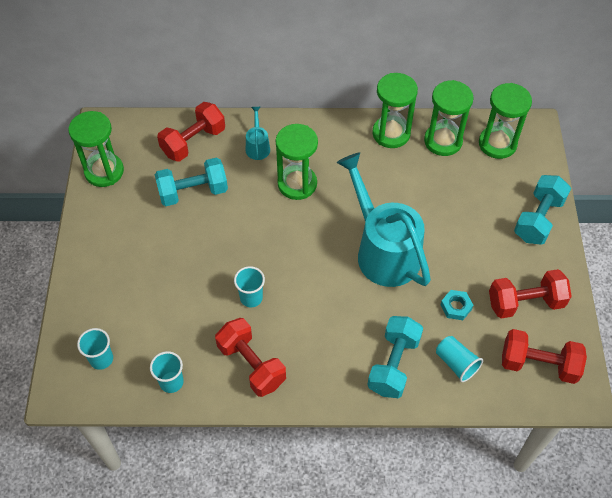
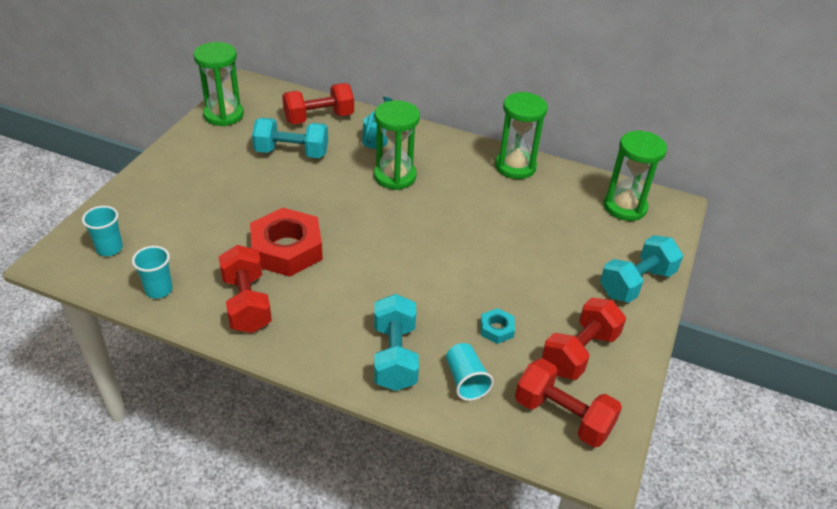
camera: 20 degrees right, 15 degrees down
turquoise cup [234,266,265,307] -> red nut [250,208,323,277]
turquoise watering can [337,152,431,287] -> none
turquoise dumbbell [367,316,423,398] -> turquoise dumbbell turned 45 degrees counterclockwise [374,294,419,391]
green hourglass [424,80,474,156] -> none
red dumbbell [489,269,572,318] -> red dumbbell turned 60 degrees counterclockwise [542,297,626,380]

